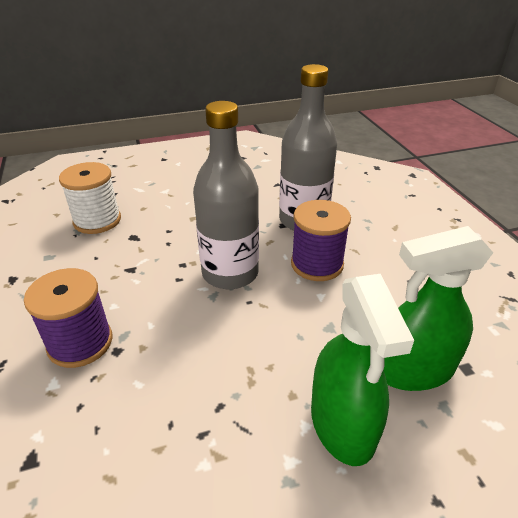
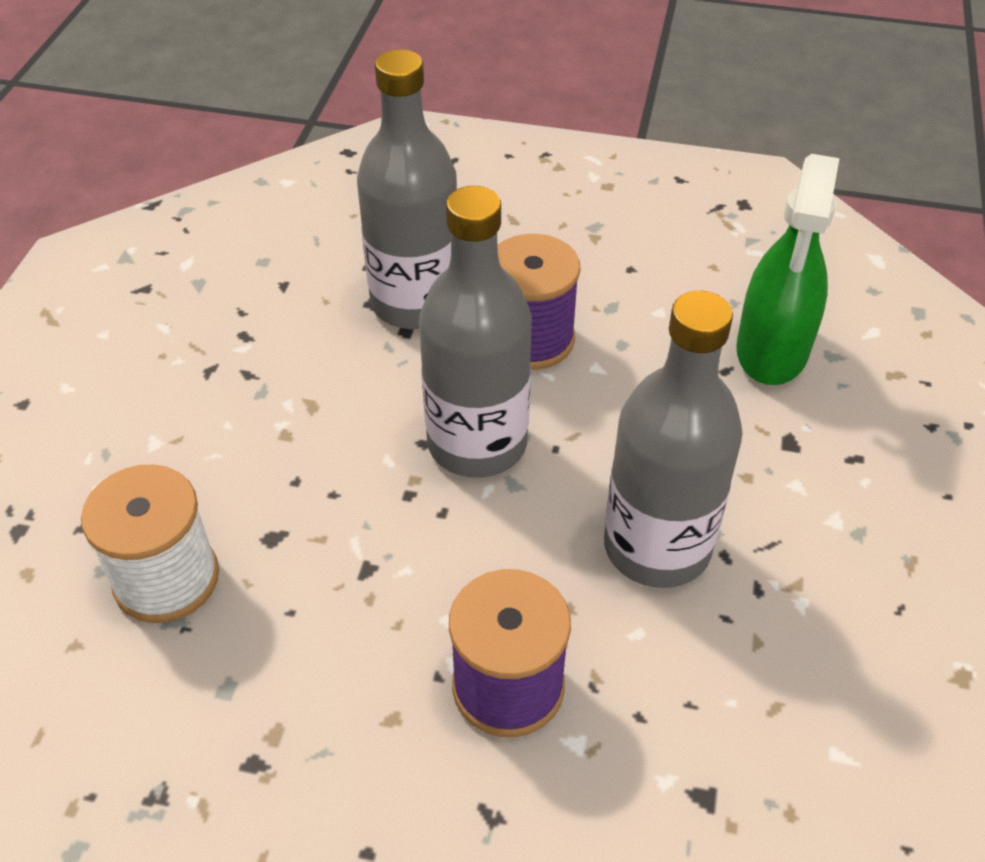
camera: 60 degrees left, 10 degrees up
green spray bottle [311,274,414,466] -> none
none -> grey bottle [604,291,743,588]

